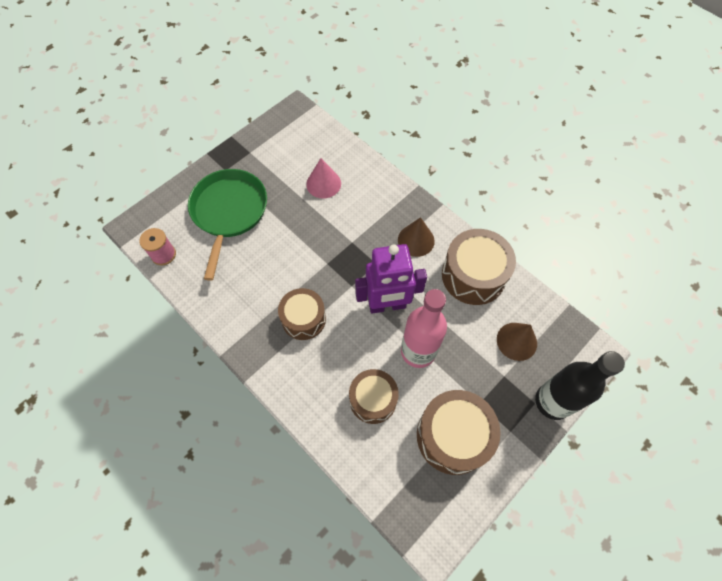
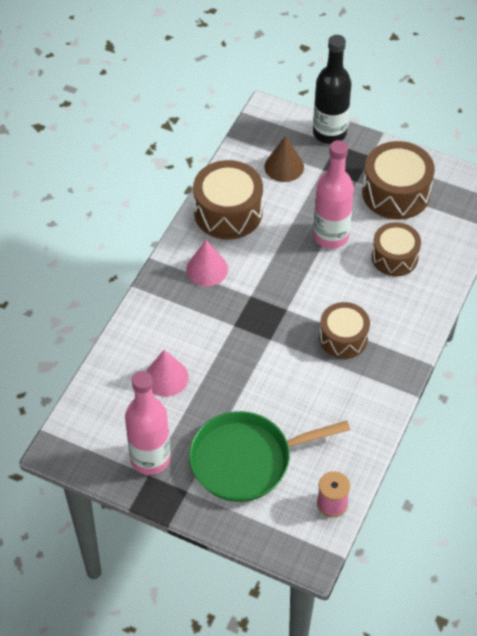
camera: 110 degrees left, 10 degrees down
purple robot [355,244,427,314] -> none
brown cone [398,217,435,257] -> pink cone [186,240,228,286]
none -> pink bottle [125,371,171,475]

